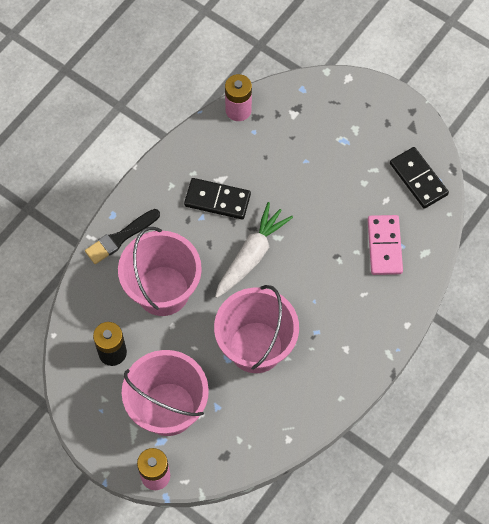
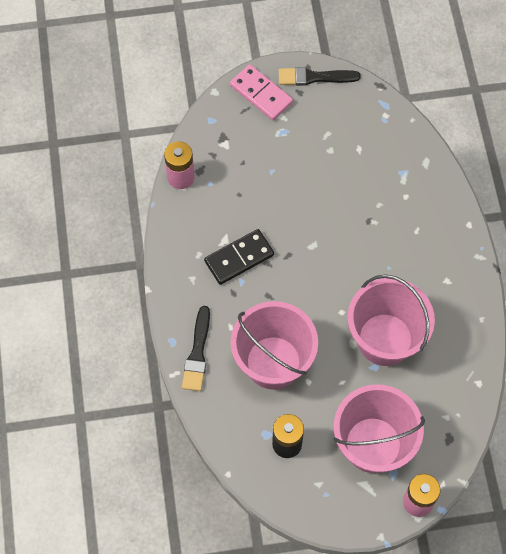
camera: 45 degrees left, 0 degrees up
white carrot [215,202,293,298] -> none
pink domino [368,215,403,275] -> pink domino moved to [230,64,293,120]
black domino [390,147,449,209] -> none
none -> black brush [279,67,361,86]

